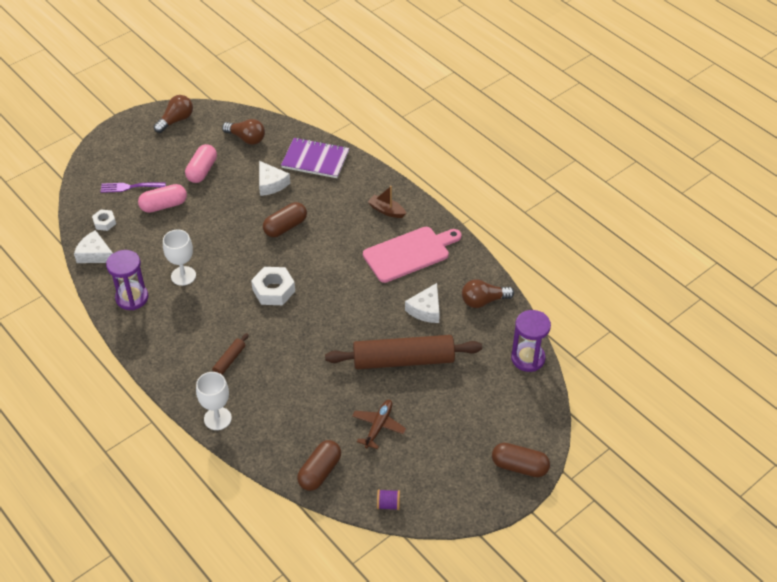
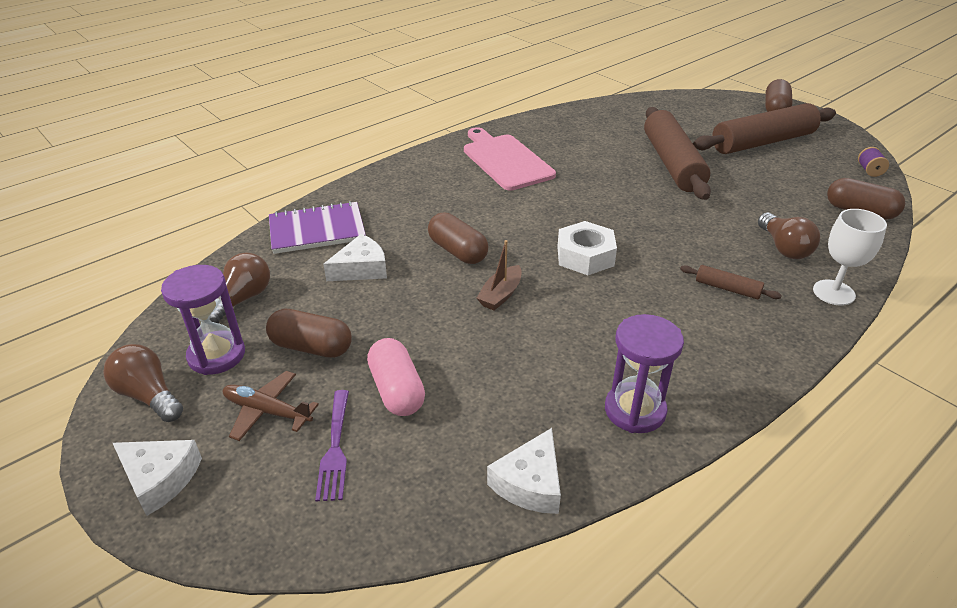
camera: 90 degrees left, 10 degrees down
white nut [92,210,116,231] -> none
white goblet [163,230,196,286] -> none
pink capsule [185,144,217,183] -> brown capsule [266,309,352,358]
purple notebook [281,138,349,178] -> purple notebook turned 60 degrees clockwise [269,201,366,254]
brown plane [352,400,406,449] -> brown plane moved to [223,371,319,441]
brown boat [368,186,406,218] -> brown boat moved to [477,240,522,311]
white cheese [405,283,440,323] -> white cheese moved to [113,440,202,516]
brown light bulb [462,279,514,308] -> brown light bulb moved to [758,213,820,259]
purple hourglass [511,310,551,372] -> purple hourglass moved to [161,265,245,375]
none -> brown rolling pin [693,103,836,154]

